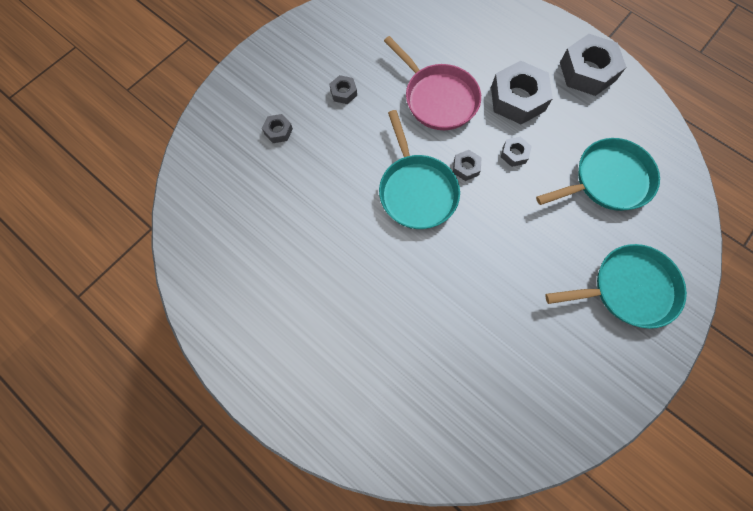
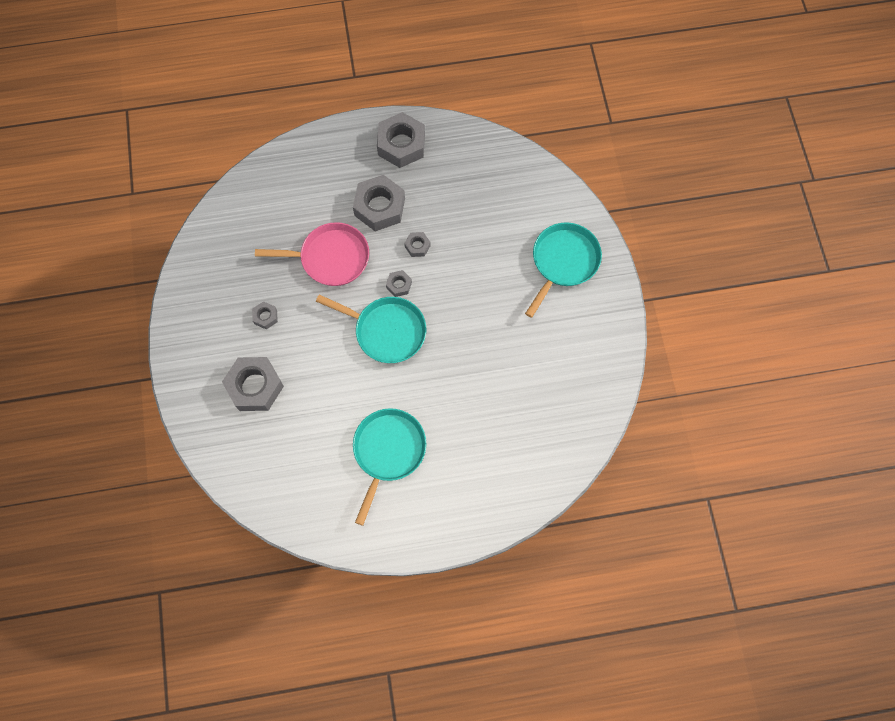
camera: 50 degrees left, 0 degrees up
grey nut [262,114,293,143] -> grey nut [222,357,284,411], size x2.10
turquoise pan [536,138,660,211] -> turquoise pan moved to [353,408,426,526]

